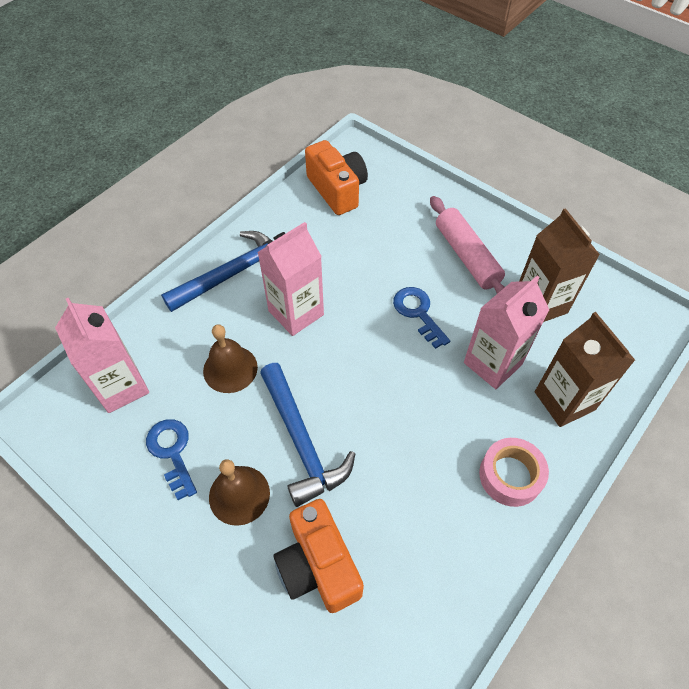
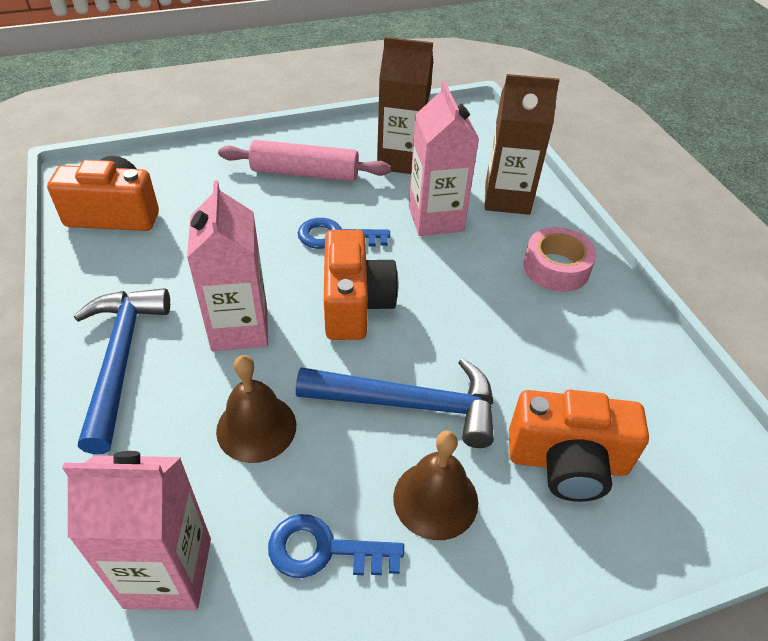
camera: 60 degrees left, 10 degrees down
none -> orange camera [324,230,398,340]

